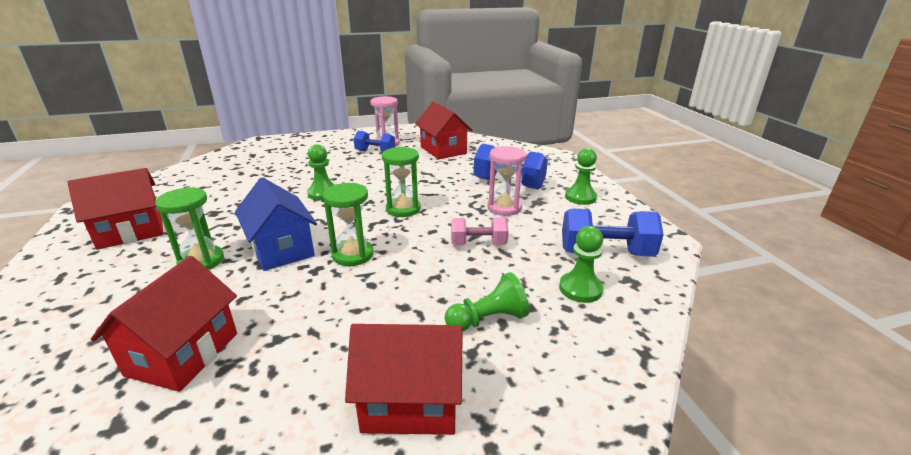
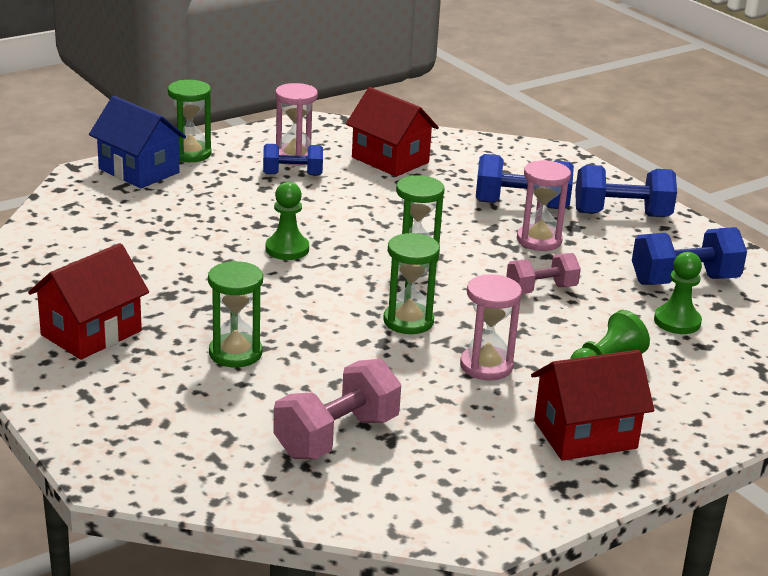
camera: 20 degrees left, 0 degrees up
red house [91,256,237,392] -> pink dumbbell [273,359,401,459]
blue house [235,177,317,271] -> blue house moved to [89,96,186,188]
green pawn [565,148,597,205] -> blue dumbbell [575,165,677,217]
none -> green hourglass [168,80,211,162]
none -> pink hourglass [460,274,522,380]

